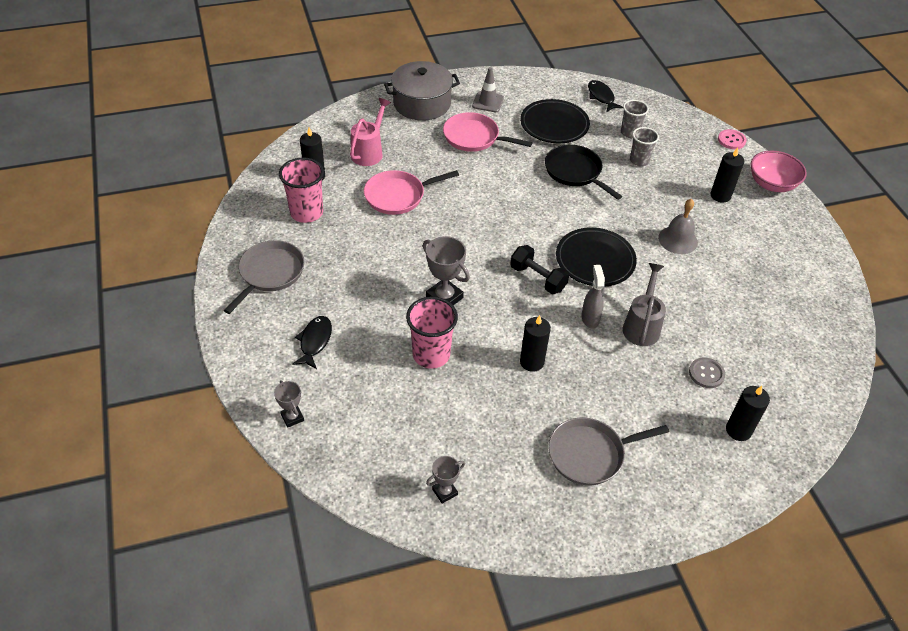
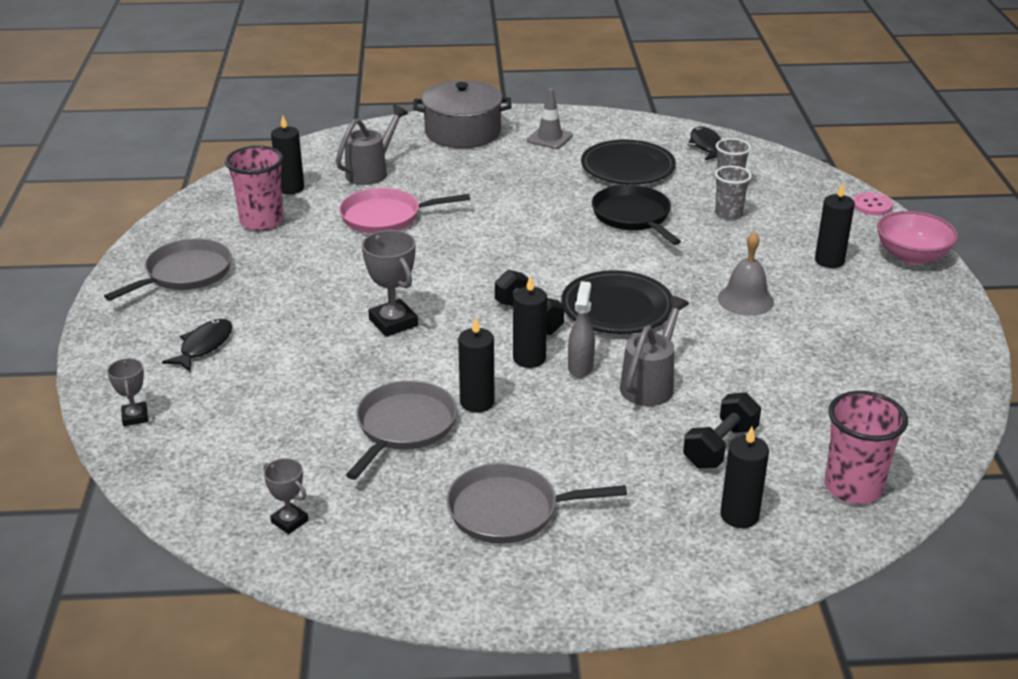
camera: 15 degrees right, 15 degrees down
pink watering can [350,98,391,166] -> grey watering can [336,105,408,185]
pink cup [406,297,458,369] -> pink cup moved to [825,391,908,504]
grey trophy [426,456,465,504] -> grey trophy turned 60 degrees clockwise [263,458,308,534]
pink pan [443,112,532,152] -> none
grey button [689,358,725,388] -> black dumbbell [683,392,761,468]
none -> grey pan [346,380,457,480]
none -> black candle [513,275,547,368]

